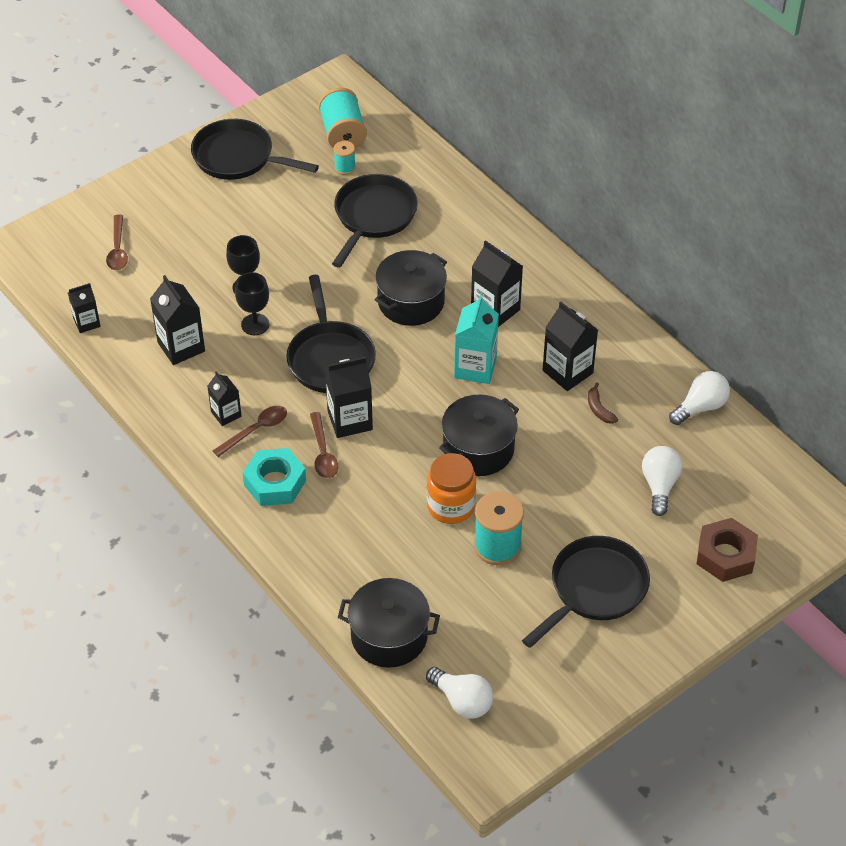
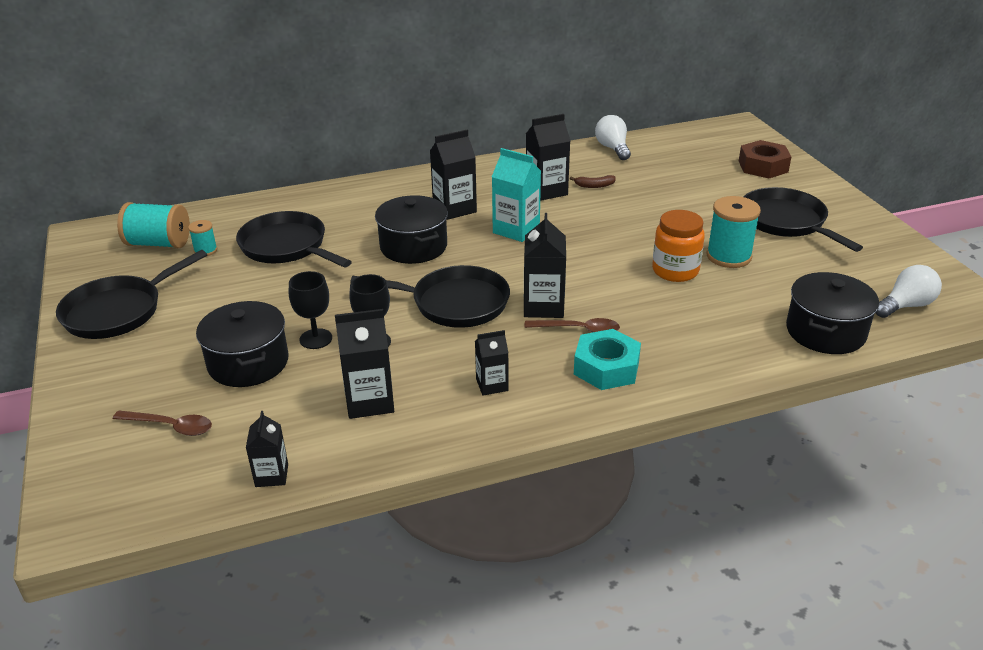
camera: 70 degrees left, 15 degrees down
brown spoon [213,406,287,457] -> none
black pot [439,395,519,476] -> black pot moved to [196,301,289,387]
white light bulb [642,446,682,516] -> none

